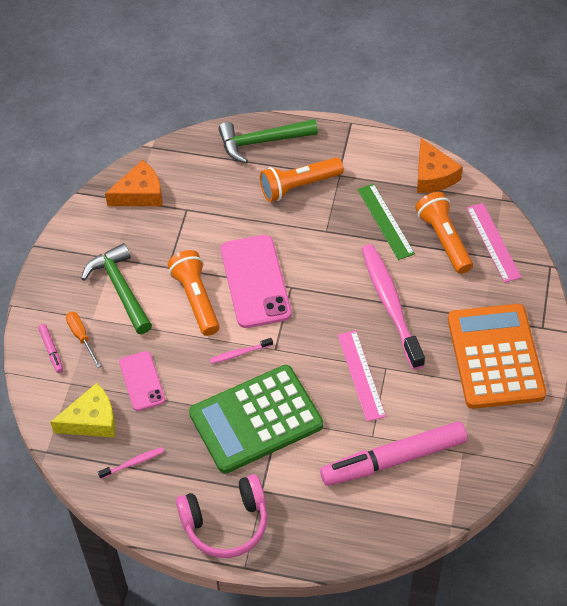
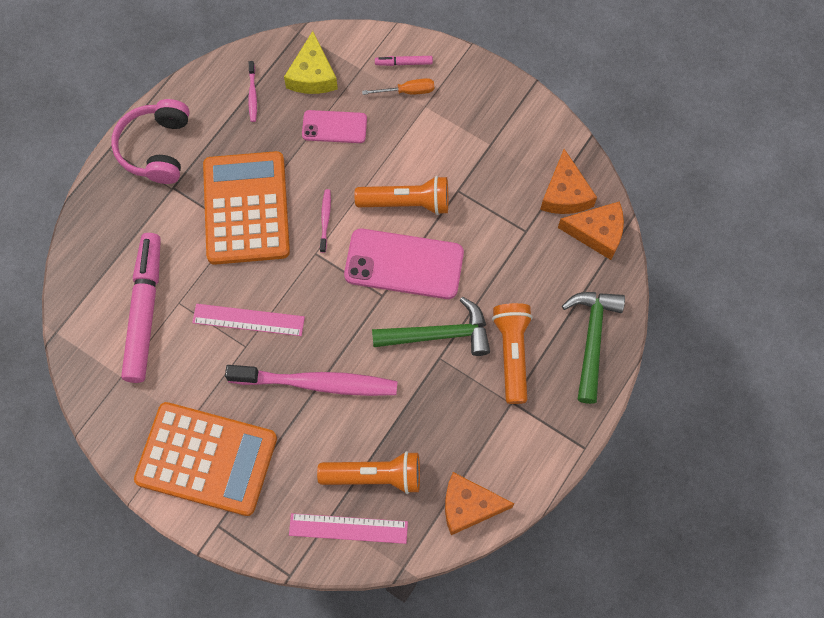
camera: 110 degrees right, 15 degrees up
green hammer [81,243,152,334] -> green hammer moved to [372,297,490,356]
green calculator [189,365,323,474] -> orange calculator [203,151,290,265]
green ruler [357,184,415,260] -> none
none -> orange cheese [558,201,624,260]

